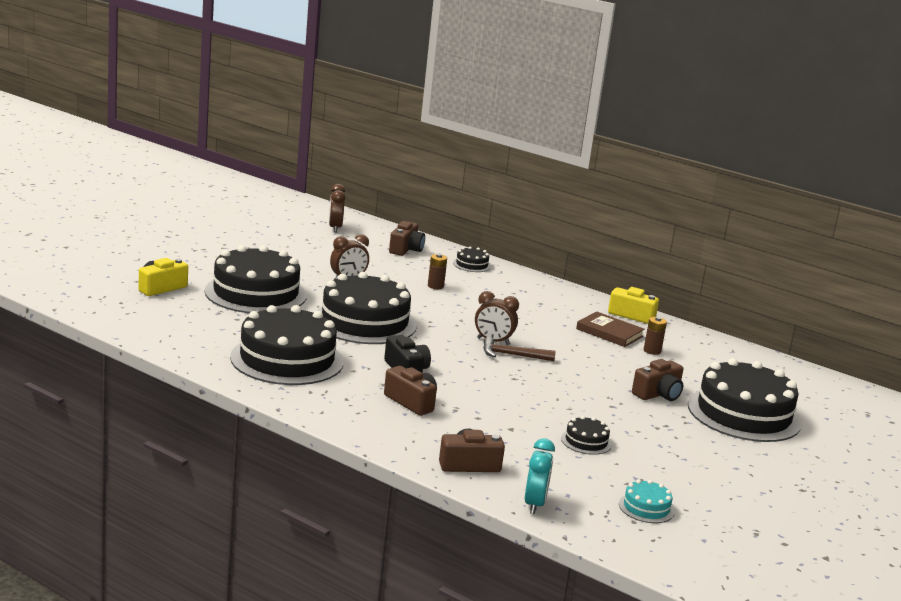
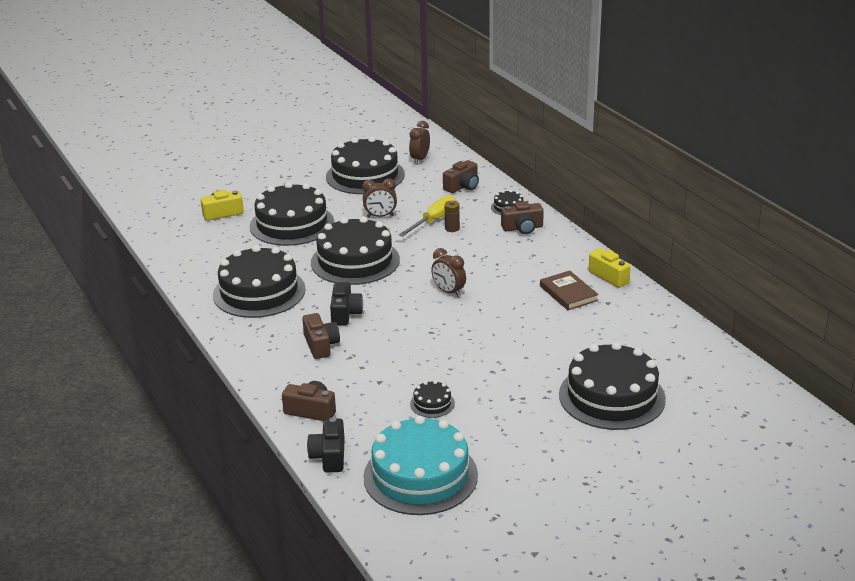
camera: 30 degrees right, 10 degrees up
brown hammer [483,337,556,361] -> none
turquoise clock [525,438,555,514] -> black camera [307,418,345,473]
turquoise cake [619,480,675,523] -> turquoise cake [363,416,478,515], size x2.37
brown camera [632,359,683,401] -> brown camera moved to [501,201,544,234]
brown battery [644,316,667,355] -> none
none -> black cake [326,137,405,194]
none -> yellow screwdriver [399,195,456,237]

